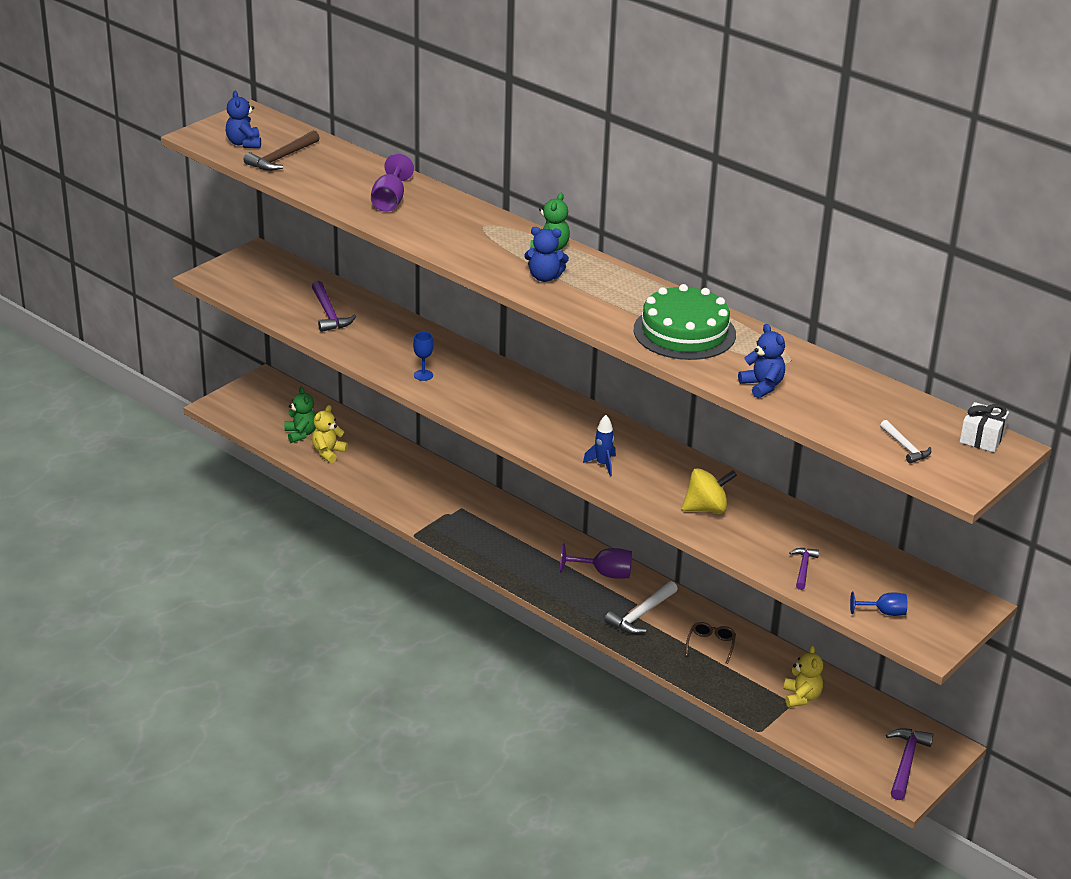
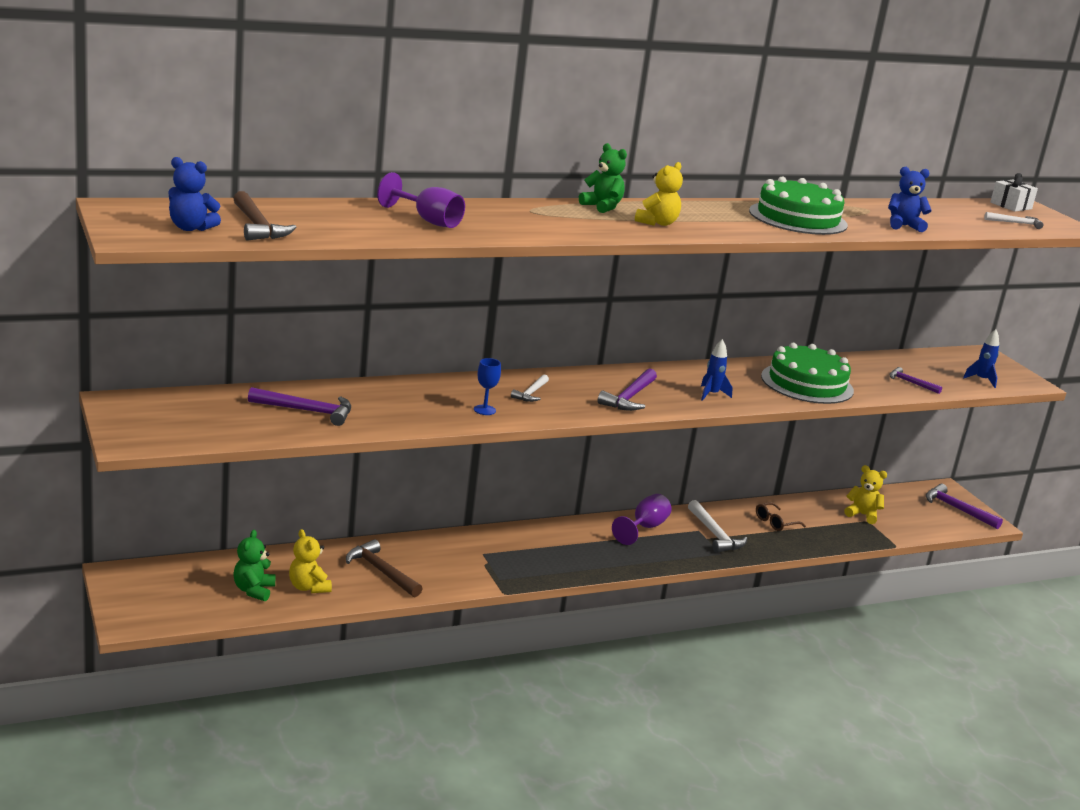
camera: 65 degrees left, 10 degrees down
green teddy bear [284,387,316,443] -> green teddy bear turned 90 degrees counterclockwise [233,530,276,601]
blue teddy bear [524,227,569,282] -> yellow teddy bear [635,162,683,226]
yellow spinning top [682,468,737,513] -> green cake [761,343,854,404]
brown glasses [686,622,736,664] -> brown glasses turned 75 degrees counterclockwise [756,502,806,531]
blue goblet [850,592,907,616] -> blue rocket [963,329,999,388]
none -> brown hammer [346,539,423,597]
none -> white hammer [511,374,549,402]
none -> purple hammer [598,368,657,411]

